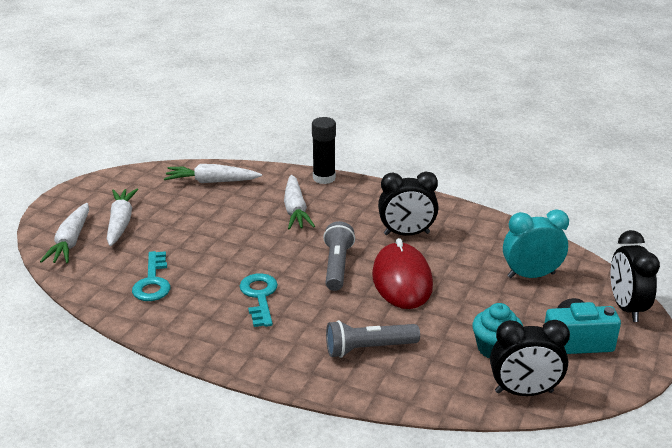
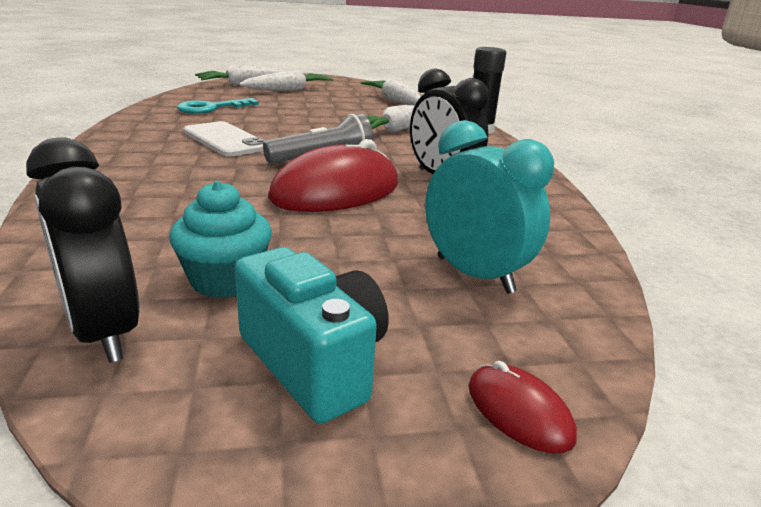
camera: 55 degrees right, 5 degrees down
turquoise key [240,273,278,327] -> white phone [183,121,265,157]
grey flashlight [326,320,420,358] -> none
black clock [611,230,660,322] -> red mouse [468,361,577,453]

